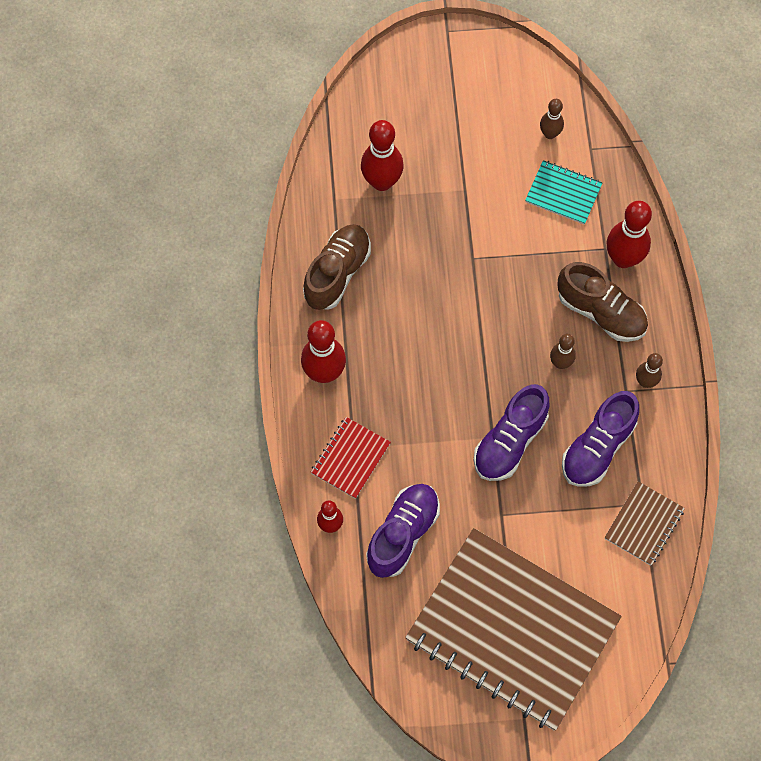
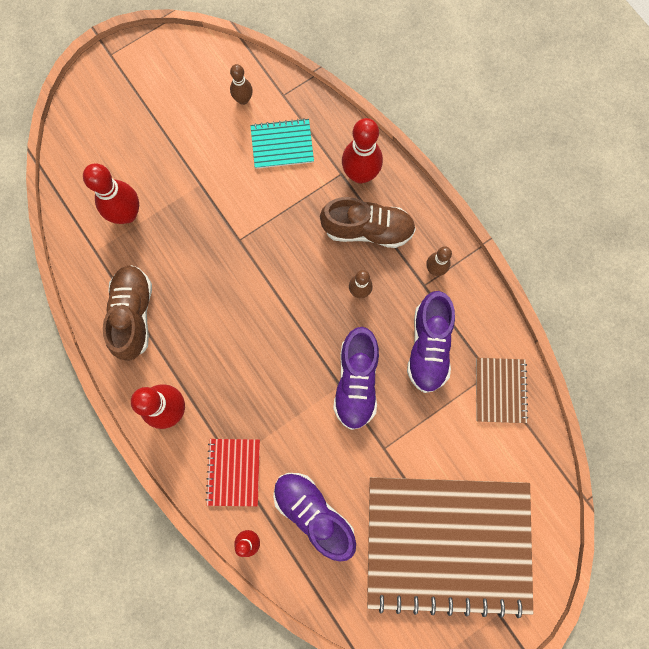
camera: 30 degrees left, 10 degrees up
purple shoe [366,484,440,578] -> purple shoe turned 45 degrees counterclockwise [273,473,356,562]

